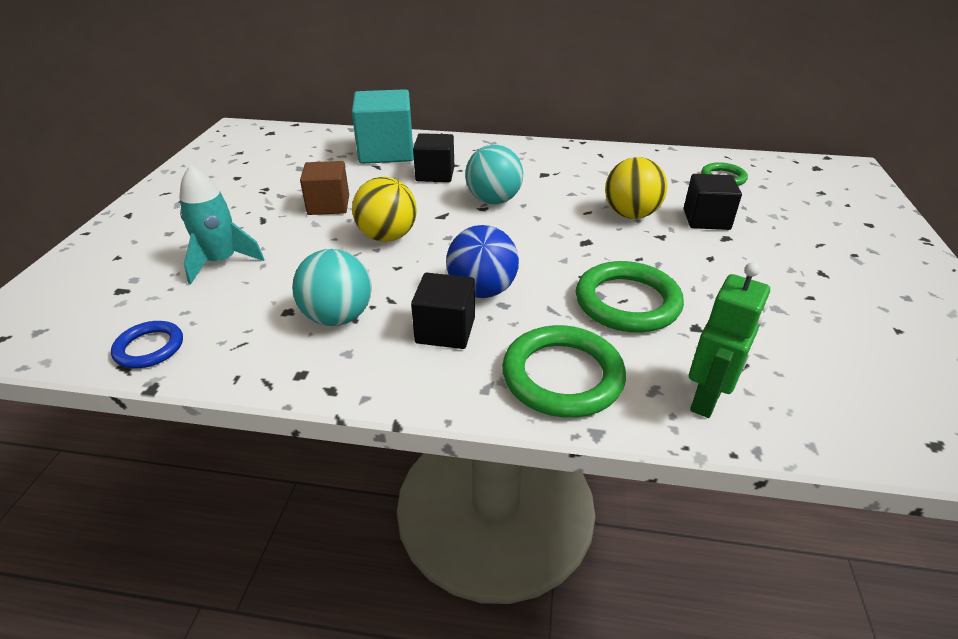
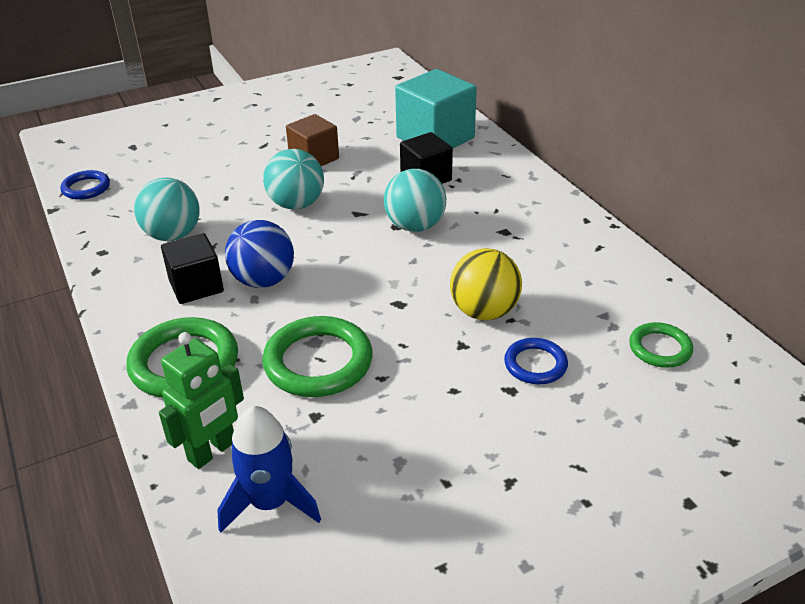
camera: 55 degrees right, 0 degrees up
turquoise rocket [179,165,265,284] -> none
yellow ball [352,177,417,242] -> turquoise ball [263,149,324,210]
black cube [684,174,742,230] -> blue ring [504,338,568,384]
green robot [689,263,770,418] -> green robot turned 45 degrees counterclockwise [159,332,244,469]
none -> blue rocket [217,406,321,533]

